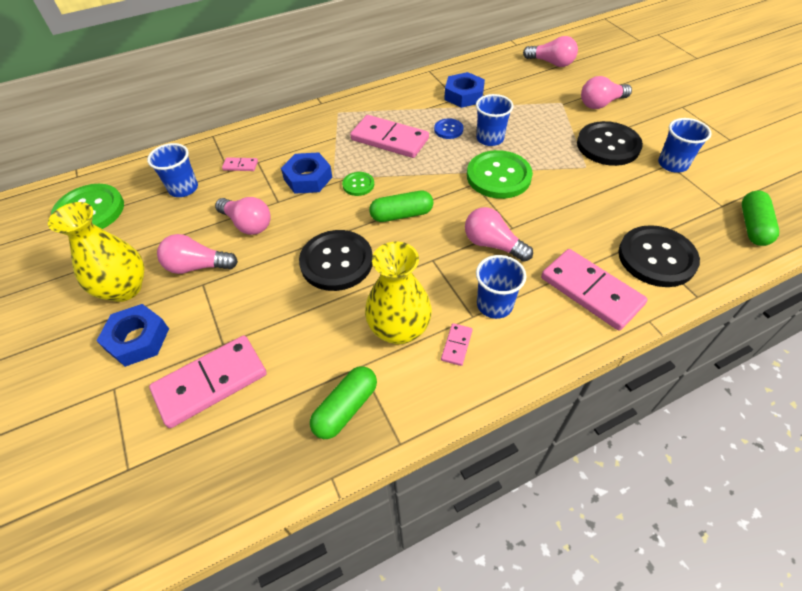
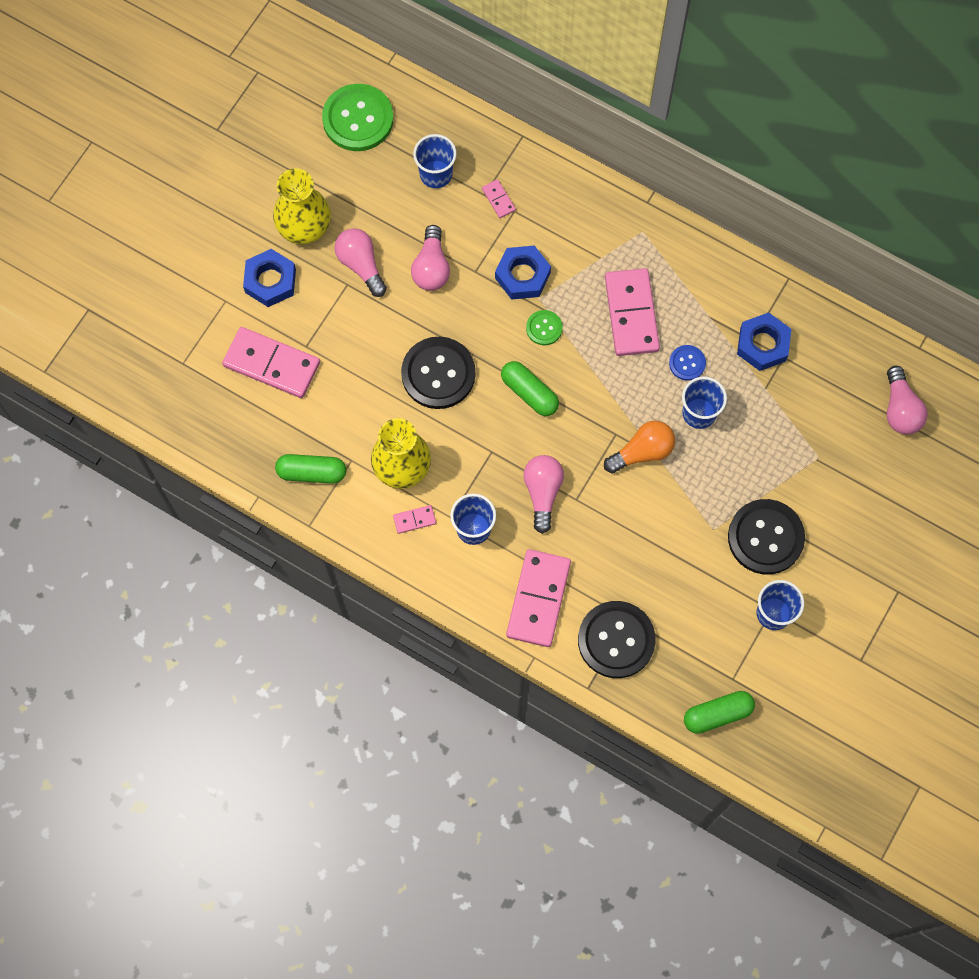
camera: 55 degrees right, 20 degrees up
green button [467,150,533,199] -> orange light bulb [604,421,675,473]
pink light bulb [581,76,632,109] -> none

